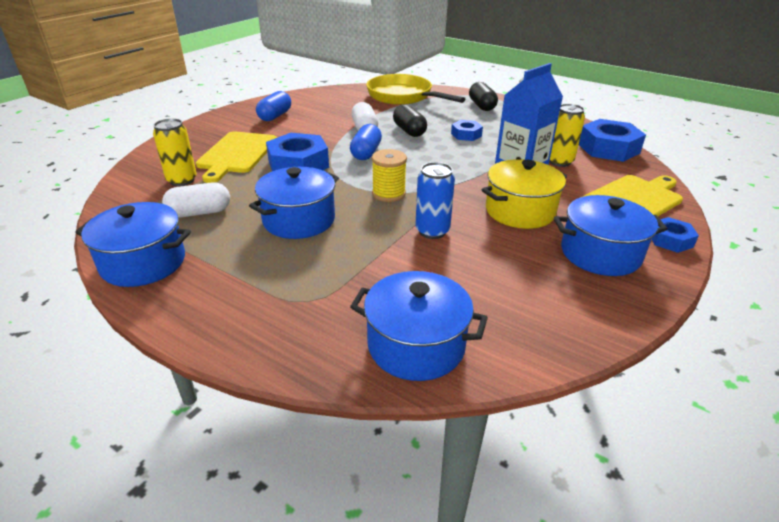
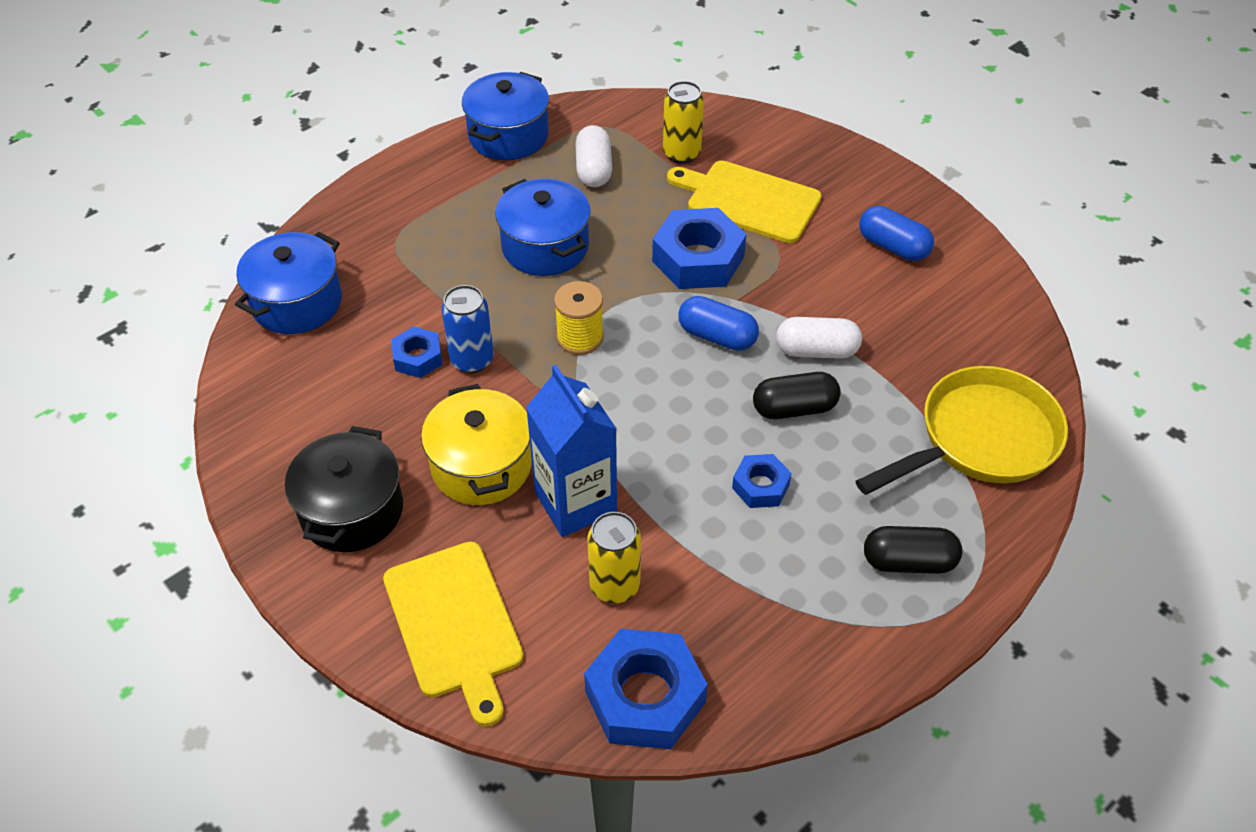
camera: 105 degrees right, 15 degrees up
blue pot [554,195,667,276] -> black pot [285,426,403,552]
blue nut [652,217,699,253] -> blue nut moved to [391,327,442,378]

